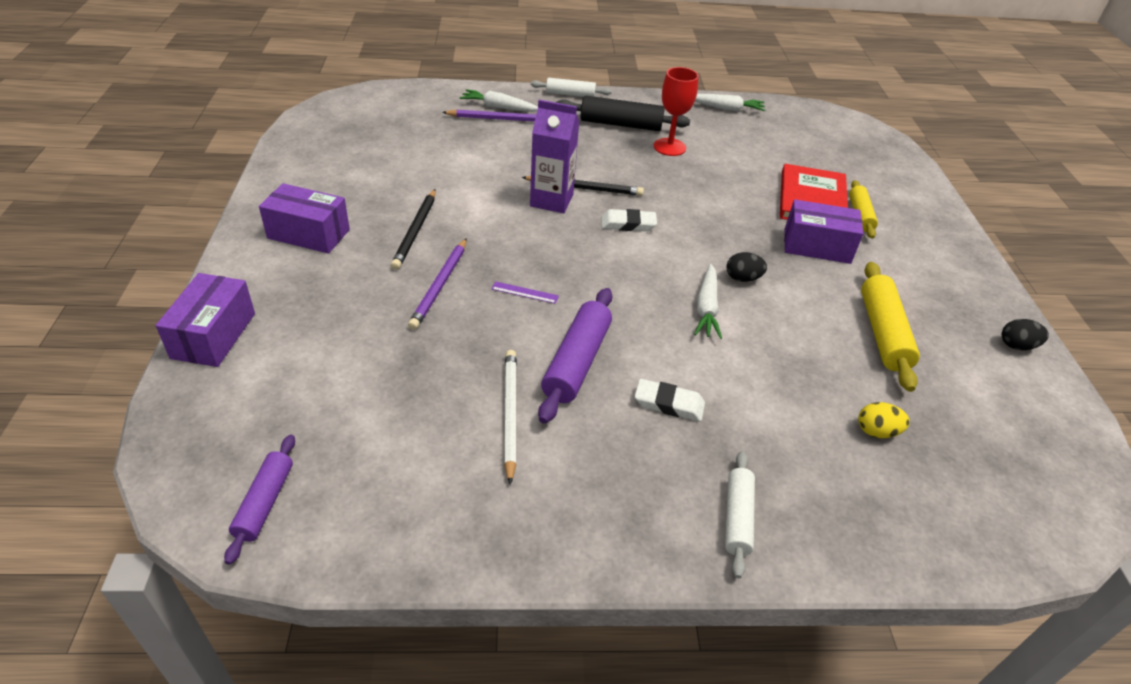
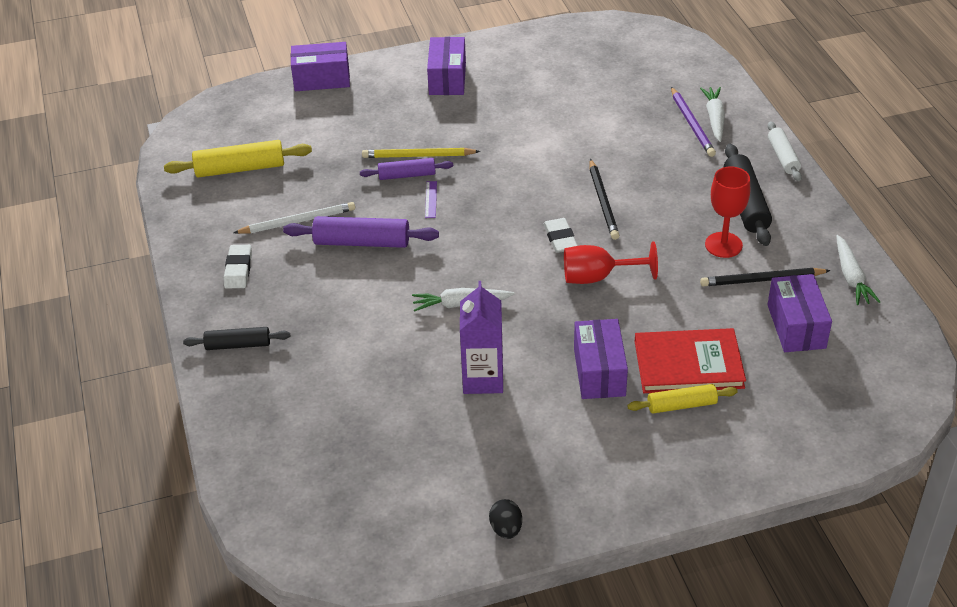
camera: 80 degrees right, 0 degrees up
purple rolling pin [224,435,295,565] -> purple rolling pin moved to [360,158,453,180]
black pencil [391,189,436,270] -> black pencil moved to [700,268,831,286]
purple pencil [408,238,467,330] -> yellow pencil [362,148,480,158]
purple carton [530,100,579,213] -> purple carton moved to [460,281,503,394]
white eraser [635,379,705,421] -> white eraser moved to [224,245,252,288]
white rolling pin [725,451,755,578] -> black rolling pin [183,327,290,350]
black egg [727,252,767,282] -> none
yellow egg [858,402,910,438] -> none
yellow rolling pin [861,262,920,392] -> yellow rolling pin moved to [164,140,312,177]
none -> red goblet [564,241,658,284]
none -> purple box [768,274,832,352]

